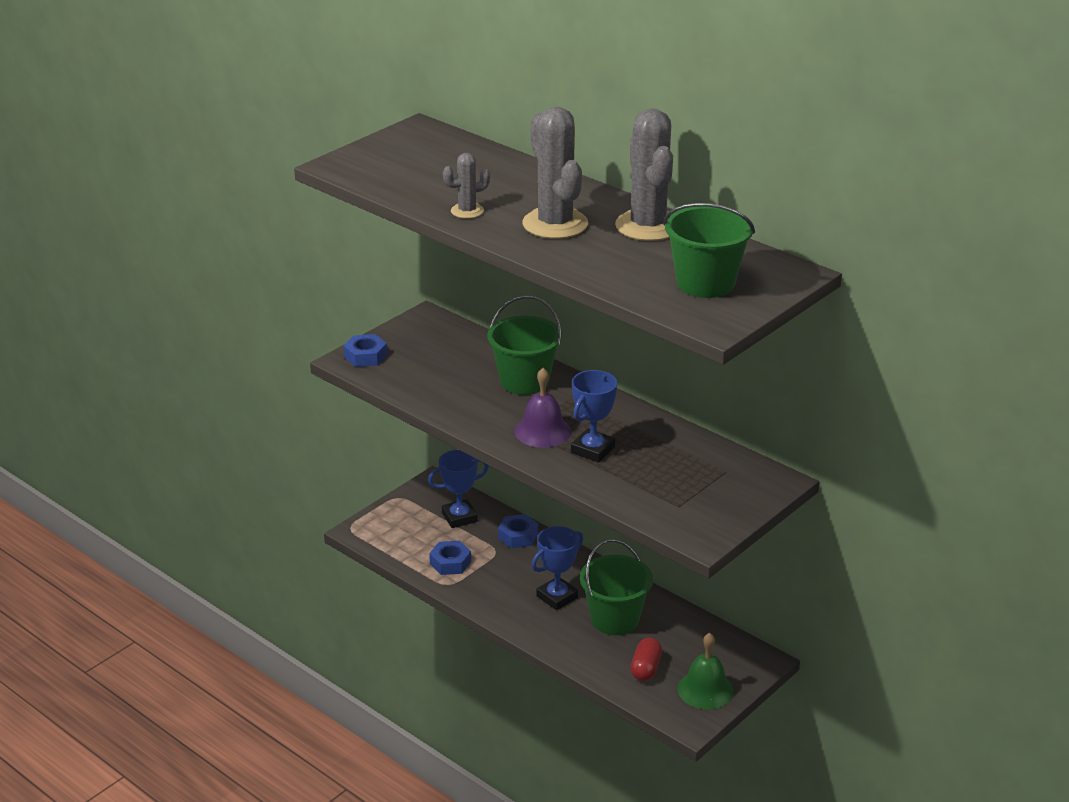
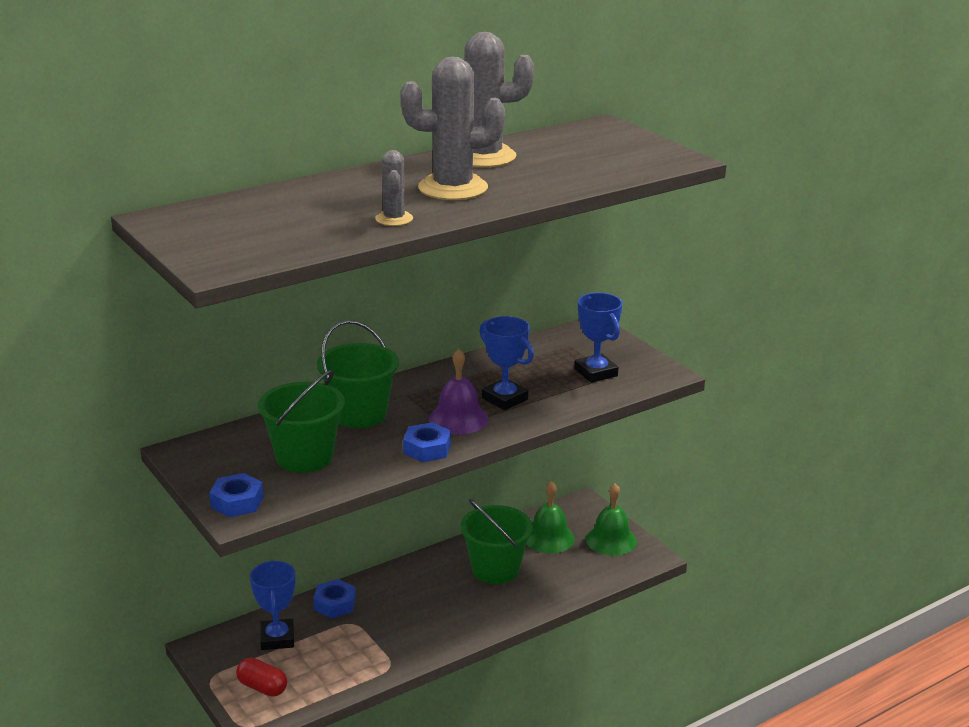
camera: 75 degrees left, 5 degrees down
blue nut [429,541,471,575] -> blue nut moved to [403,422,451,462]
blue trophy [532,526,583,610] -> blue trophy moved to [575,293,622,383]
red capsule [630,638,662,681] -> red capsule moved to [236,658,287,697]
green bucket [663,203,755,298] -> green bucket moved to [258,370,345,473]
none -> green bell [526,481,575,553]

